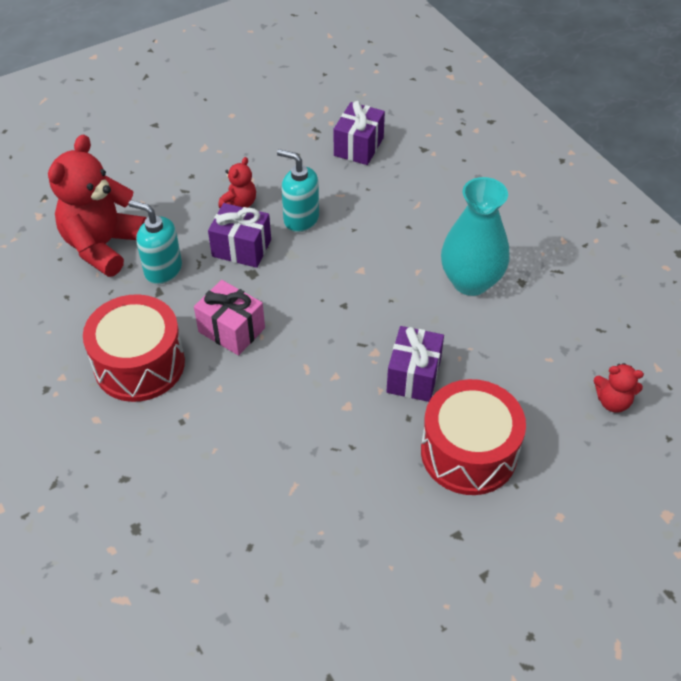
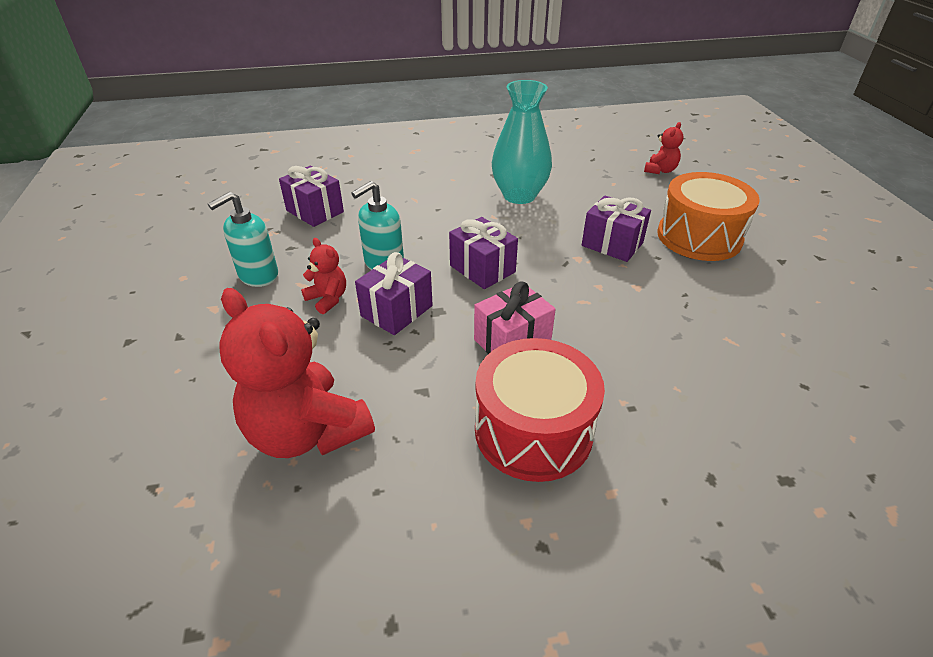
camera: 70 degrees left, 10 degrees down
turquoise soap dispenser [128,200,182,284] -> turquoise soap dispenser moved to [208,192,278,287]
red drum [421,379,526,495] -> orange drum [657,172,760,261]
none -> purple gift [449,217,518,289]

